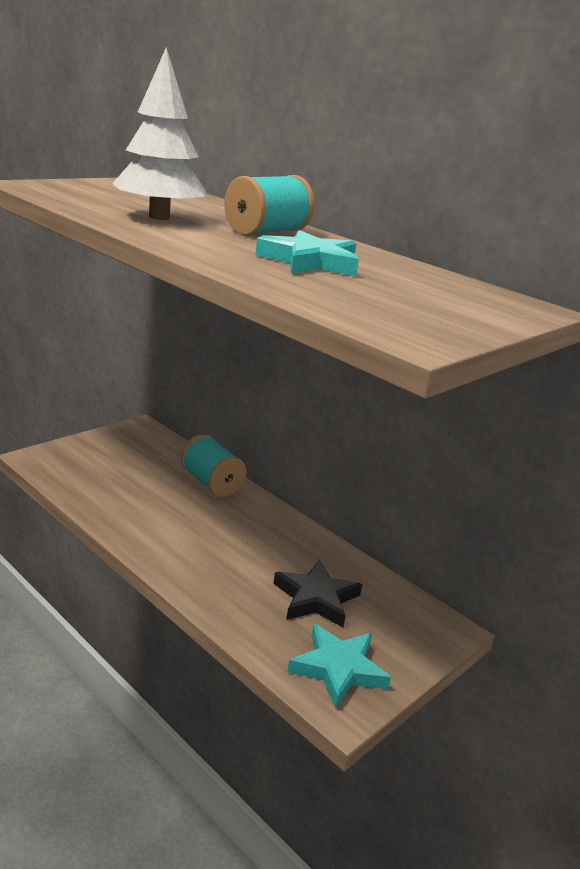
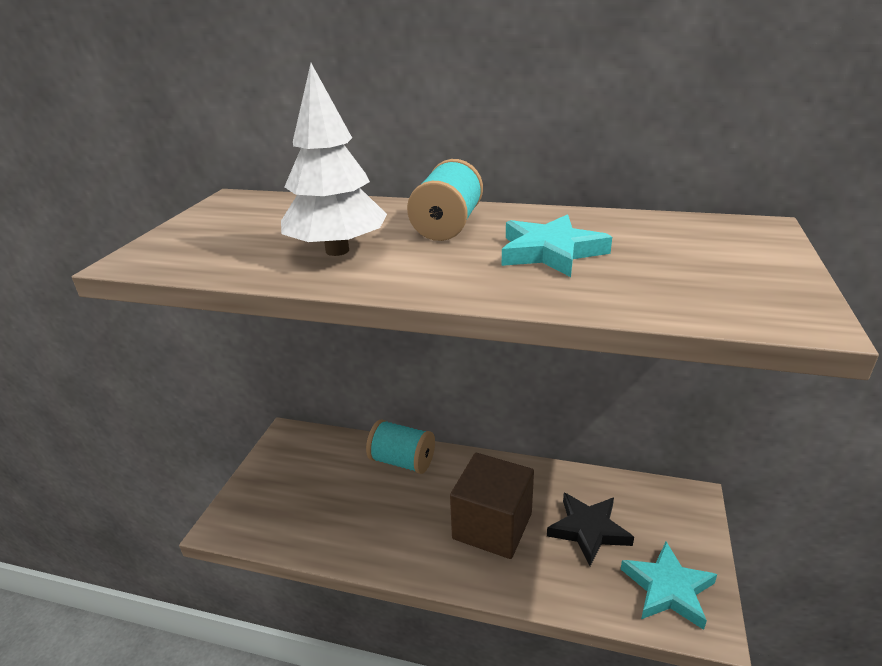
camera: 25 degrees left, 5 degrees up
none -> brown cube [450,453,534,559]

